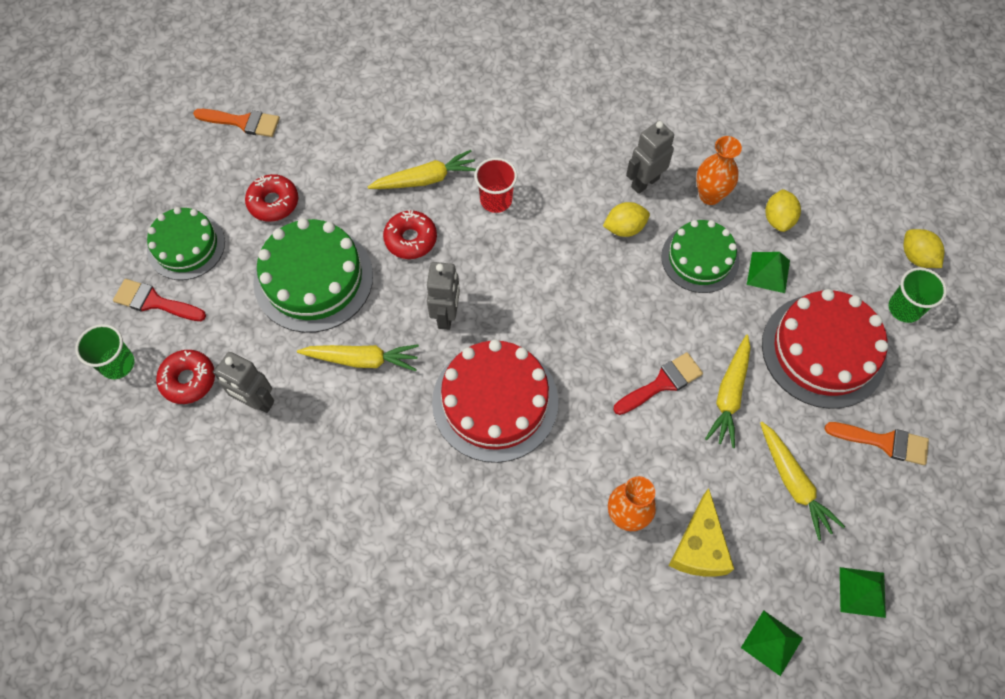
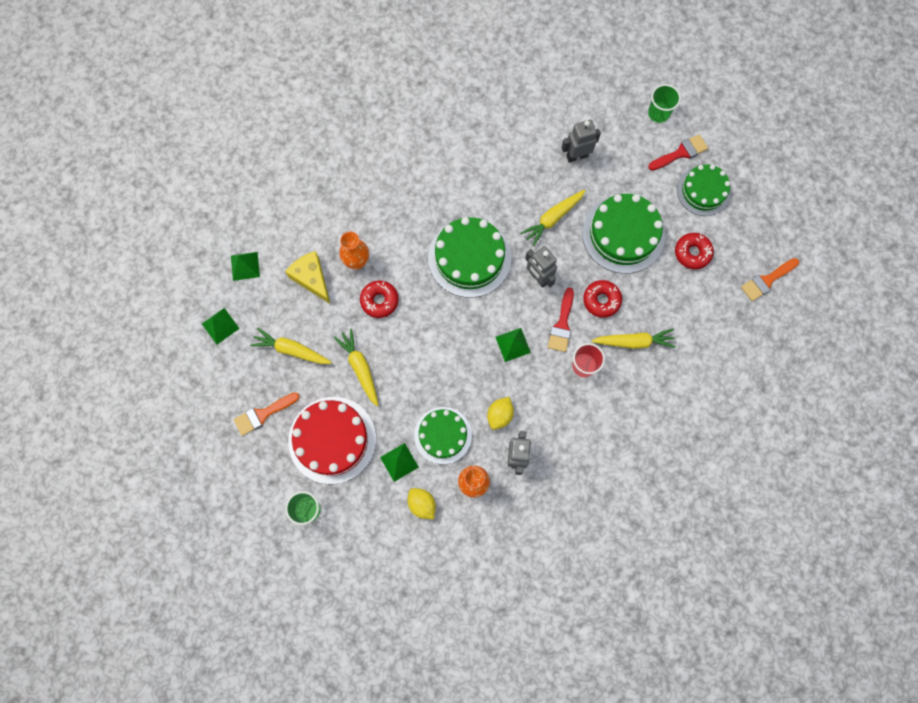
camera: 135 degrees right, 10 degrees up
red donut [156,350,215,404] -> red donut moved to [360,280,399,318]
yellow carrot [368,150,476,189] -> yellow carrot turned 120 degrees counterclockwise [591,329,676,349]
red cake [432,339,558,463] -> green cake [428,217,511,298]
red brush [613,352,703,415] -> red brush moved to [548,288,574,352]
yellow lemon [904,229,944,268] -> none
none -> green pyramid [496,328,531,362]

